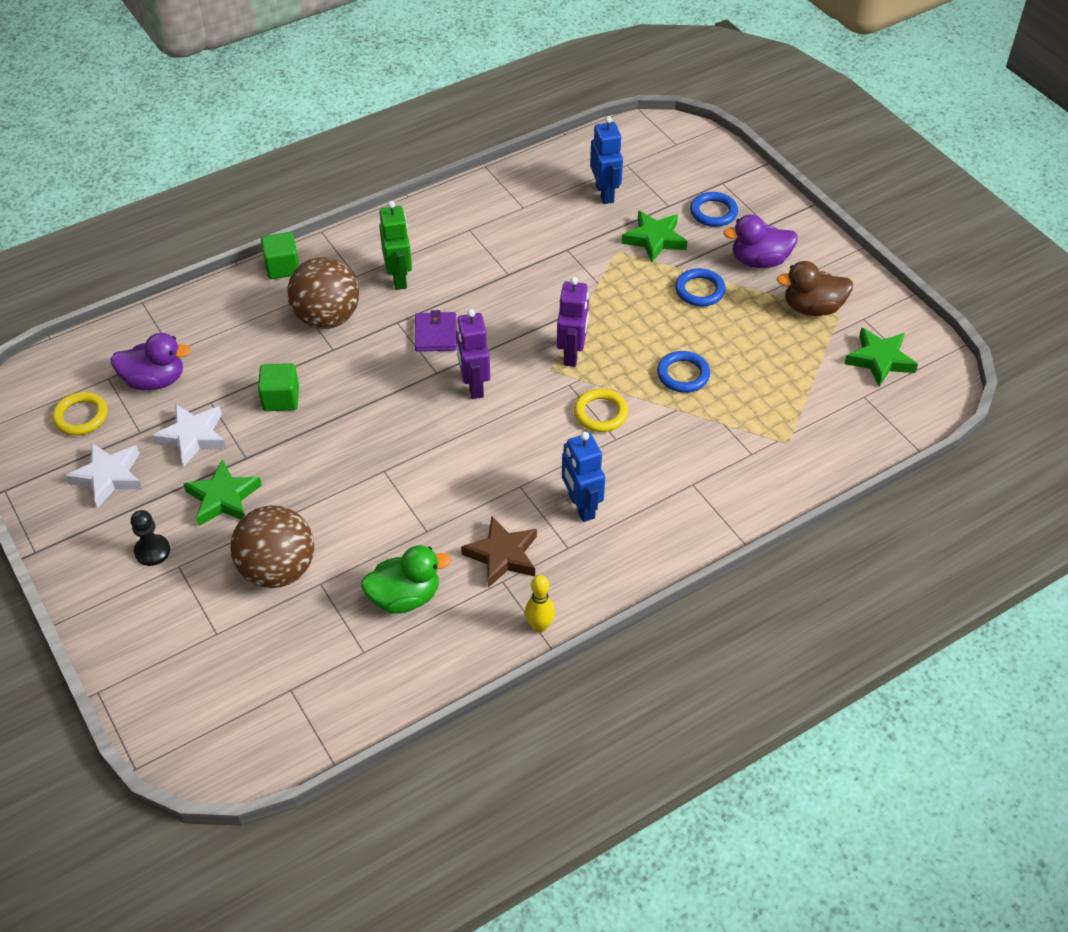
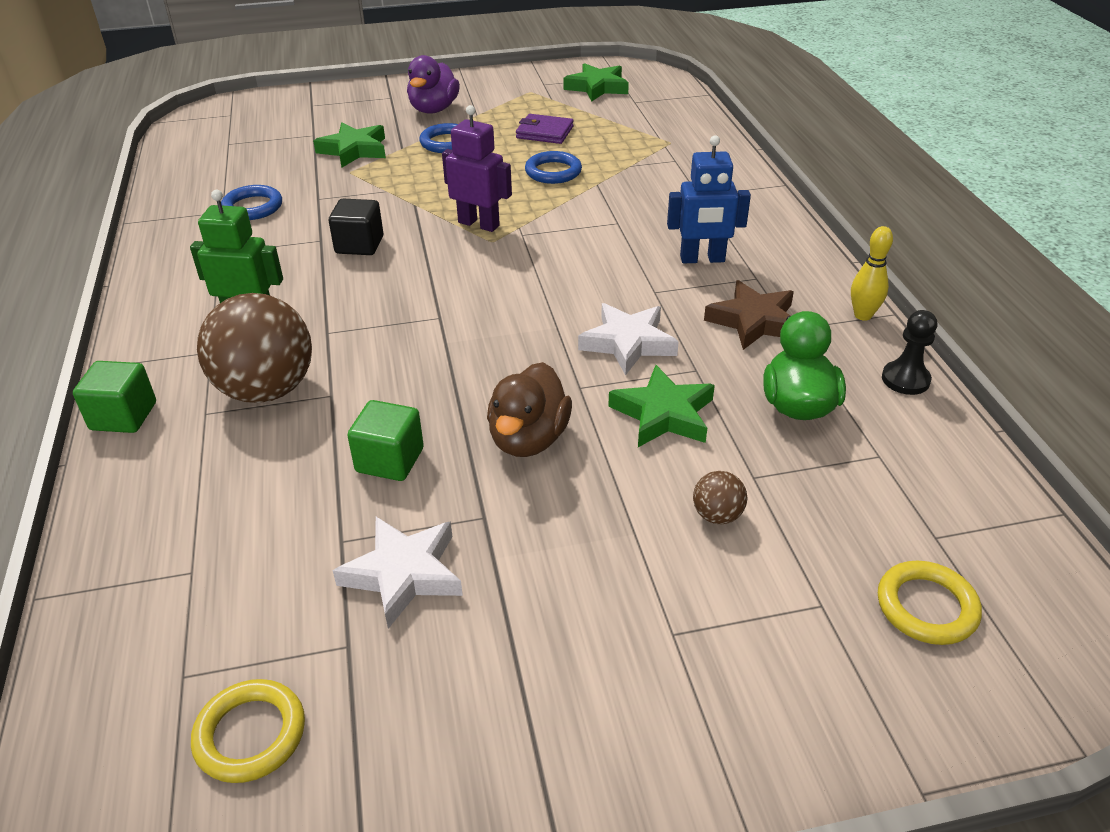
camera: 70 degrees left, 10 degrees down
white star [65,443,142,508] -> white star moved to [578,303,679,376]
purple duck [110,333,191,390] -> none
black pawn [131,510,170,566] -> black pawn moved to [882,310,937,395]
green star [183,459,262,526] -> green star moved to [608,365,715,447]
brown ball [230,505,314,588] -> brown ball [693,471,747,524], size x0.43
purple wallet [415,310,457,352] -> purple wallet moved to [516,114,574,144]
purple robot [456,309,490,399] -> none
yellow ring [574,389,628,432] -> yellow ring moved to [878,561,982,645]
blue robot [590,116,623,204] -> none
blue ring [690,192,738,227] -> blue ring moved to [221,185,282,220]
brown duck [776,261,853,316] -> brown duck moved to [487,362,572,457]
none -> black cube [329,199,383,255]

